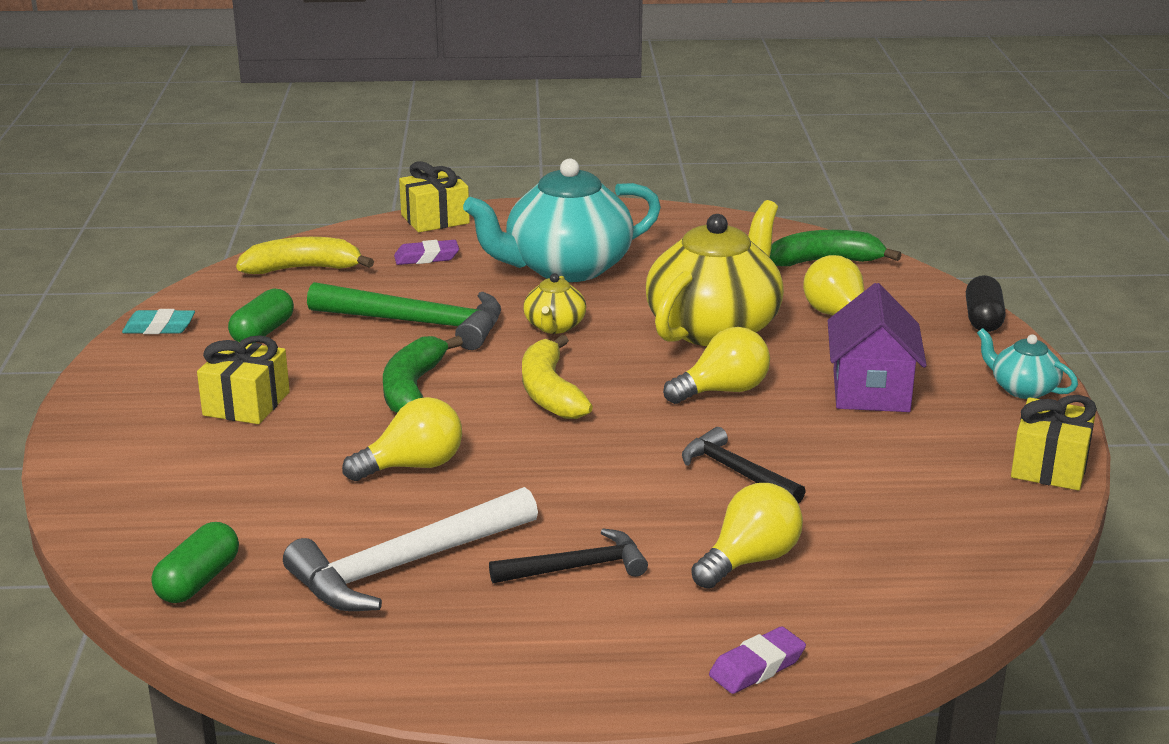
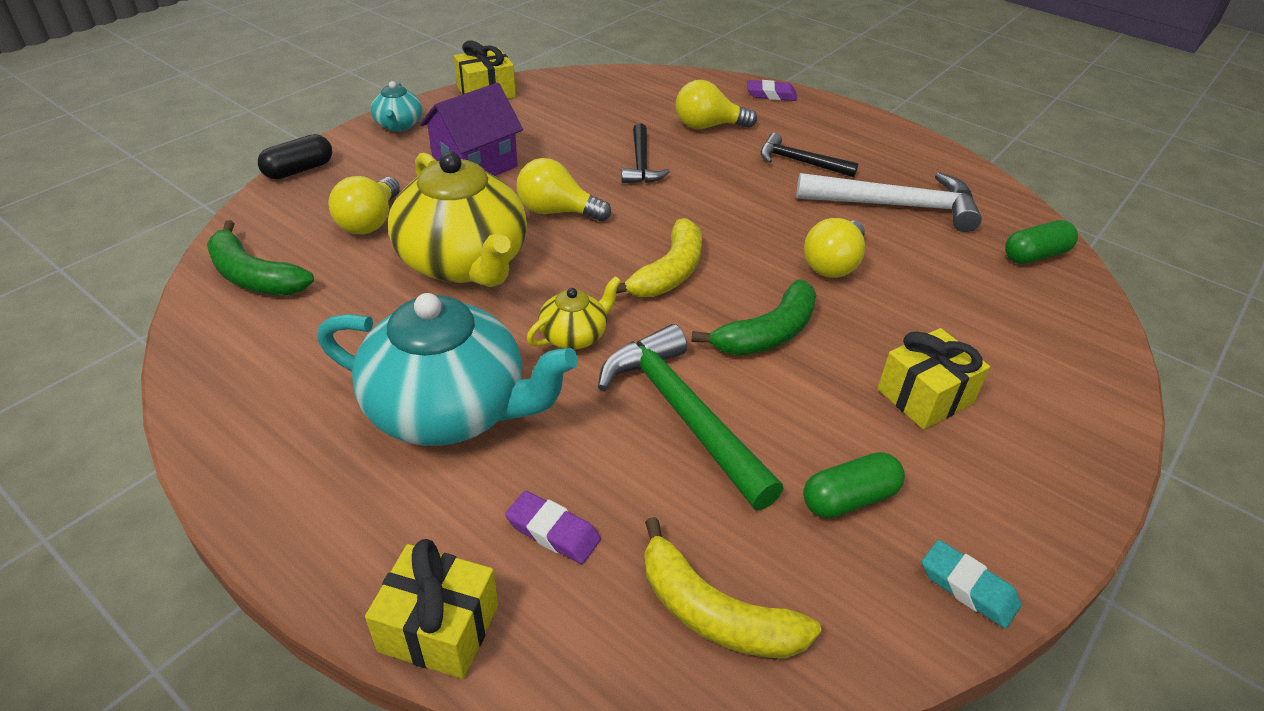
camera: 140 degrees left, 15 degrees up
yellow light bulb [342,397,462,481] -> yellow light bulb turned 75 degrees counterclockwise [804,218,865,278]
yellow teapot [646,200,784,346] -> yellow teapot turned 105 degrees counterclockwise [388,152,527,287]

